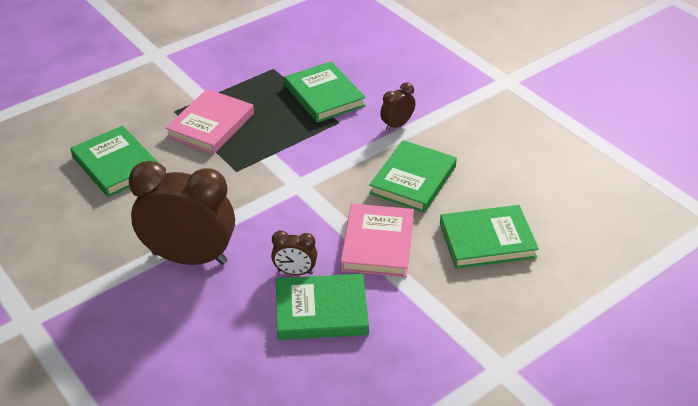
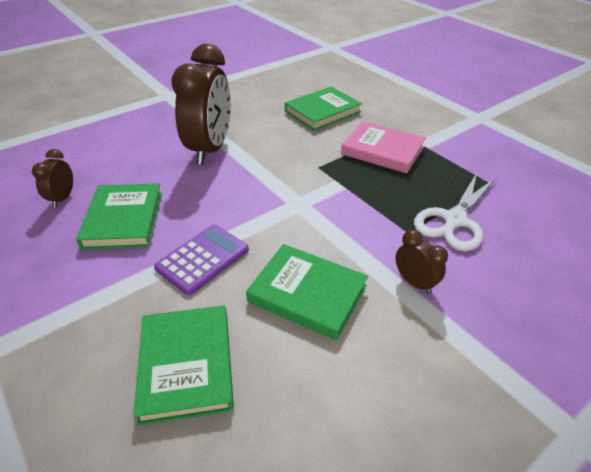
camera: 90 degrees right, 0 degrees up
brown clock [271,230,317,275] -> brown clock moved to [32,149,73,208]
green book [284,61,366,123] -> white scissors [414,173,496,251]
pink book [340,204,414,277] -> purple calculator [154,225,249,295]

